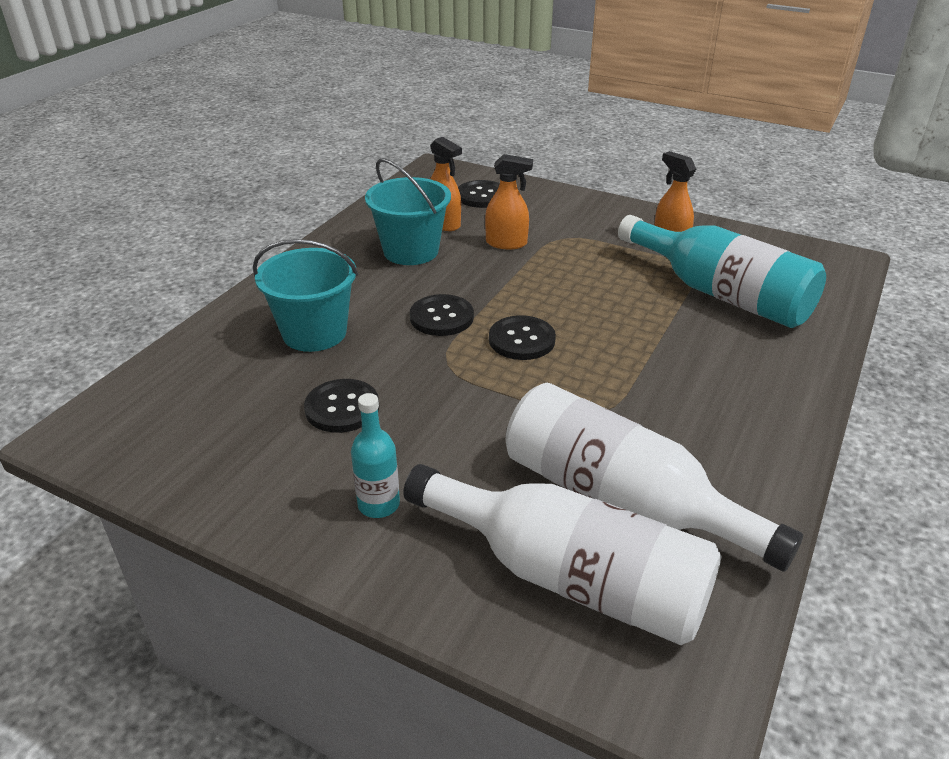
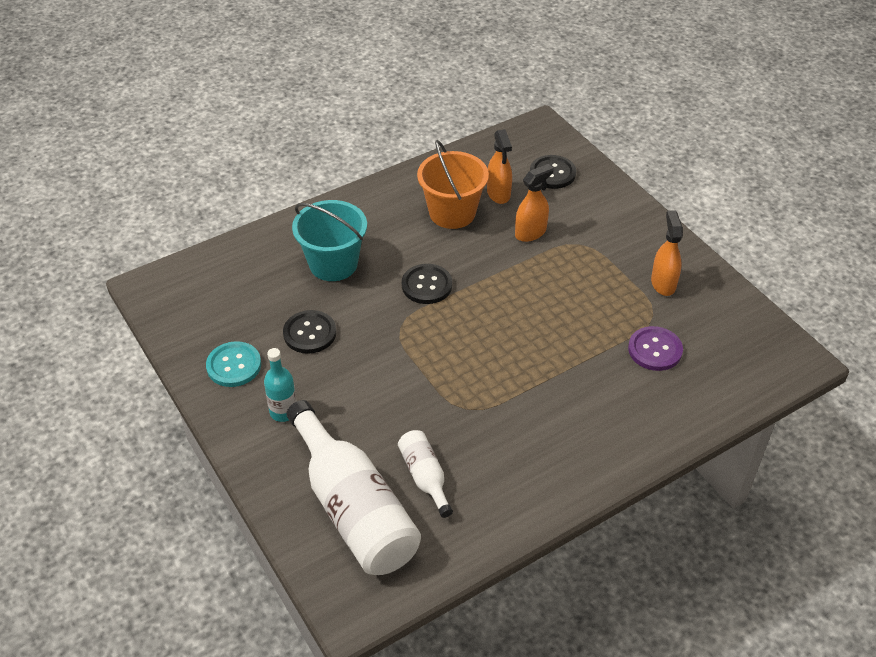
camera: 30 degrees right, 10 degrees up
turquoise bucket [365,158,451,265] -> orange bucket [417,140,489,229]
orange spray bottle [485,154,533,249] -> orange spray bottle turned 75 degrees counterclockwise [515,164,554,242]
black button [489,315,556,360] -> none
white bottle [506,383,803,572] -> white bottle [398,430,453,518], size x0.48
turquoise bottle [618,215,826,328] -> purple button [628,326,683,371]
none -> turquoise button [206,341,261,387]

